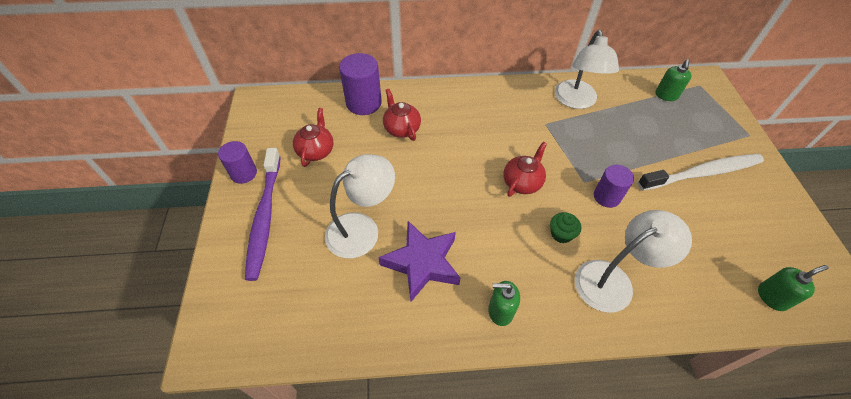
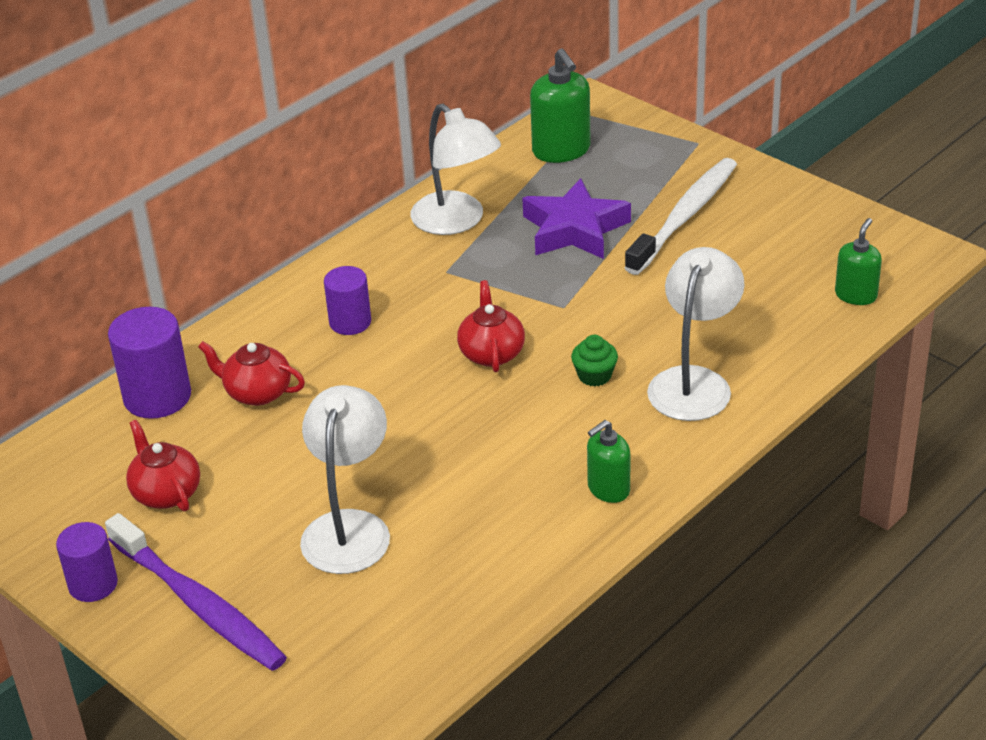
camera: 40 degrees left, 15 degrees down
purple star [378,221,460,302] -> purple star moved to [522,178,631,259]
purple cylinder [594,165,634,208] -> purple cylinder moved to [324,266,371,335]
green soap dispenser [655,59,691,101] -> green soap dispenser [530,49,591,163], size x1.58

